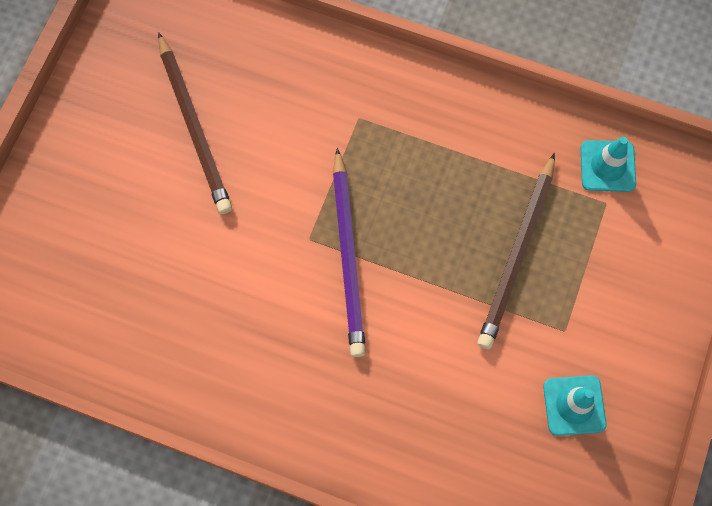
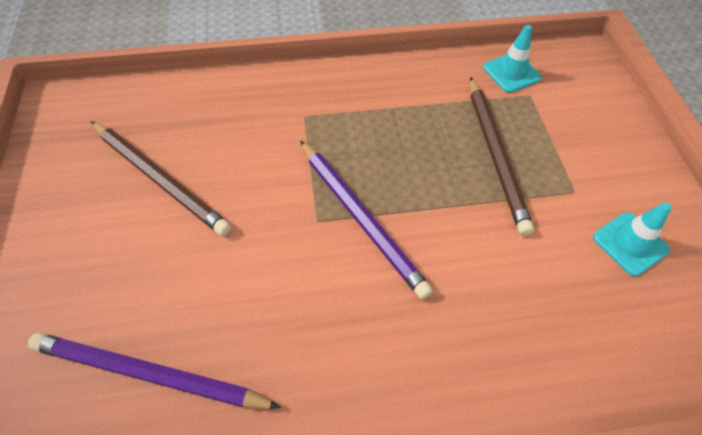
camera: 30 degrees left, 15 degrees down
none -> purple pencil [28,333,281,409]

